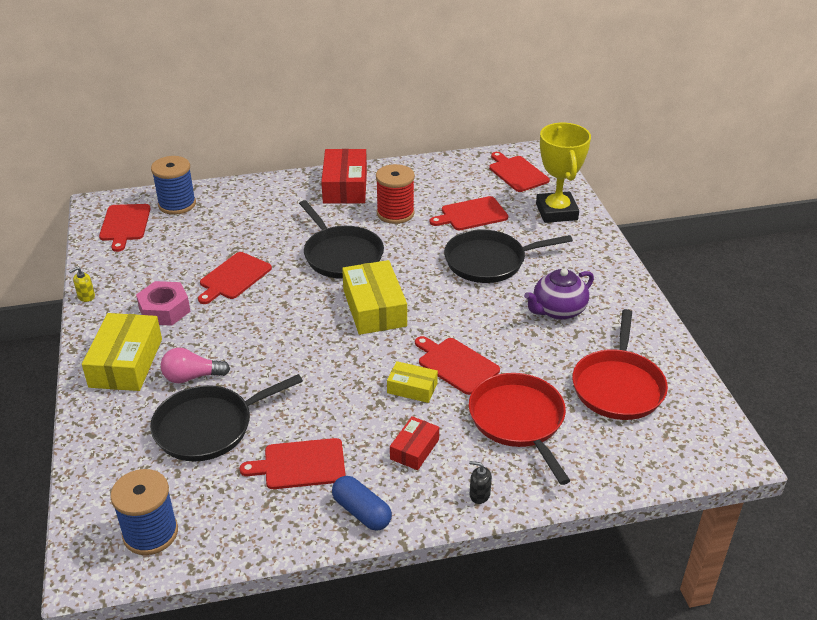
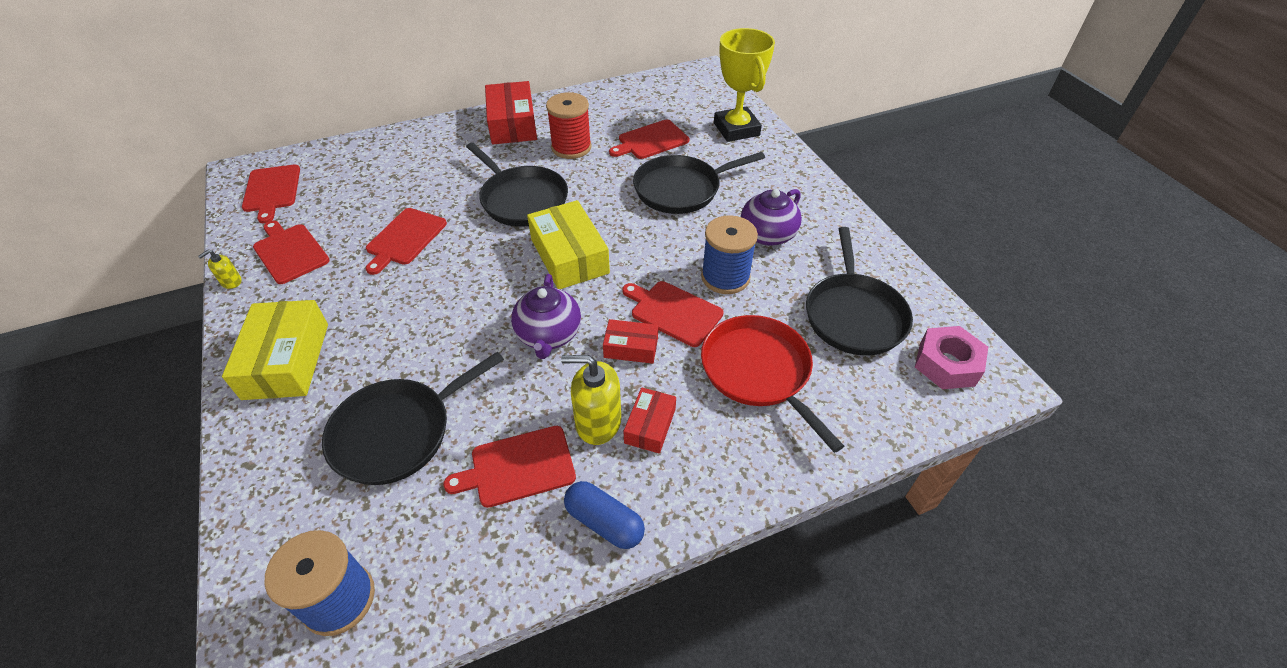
camera: 10 degrees left, 10 degrees up
pink nut [136,281,191,326] -> pink nut moved to [915,326,988,389]
blue spool [151,156,196,215] -> blue spool moved to [701,215,758,294]
pink light bulb [161,348,230,383] -> none
yellow box [387,361,438,403] -> red box [603,319,658,364]
black soap dispenser [469,461,492,504] -> none
red cutting board [489,152,550,192] -> red cutting board moved to [253,221,330,284]
red pan [572,309,668,420] -> black pan [806,227,913,356]
none -> purple teapot [511,274,581,359]
none -> yellow soap dispenser [561,355,621,445]

